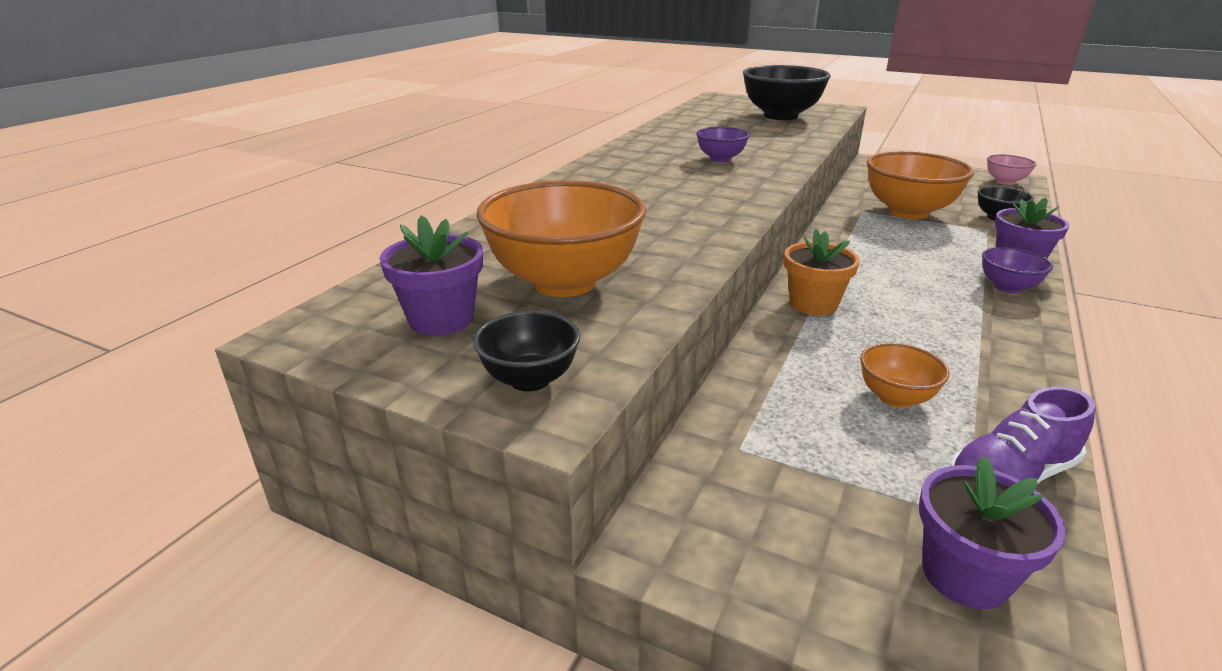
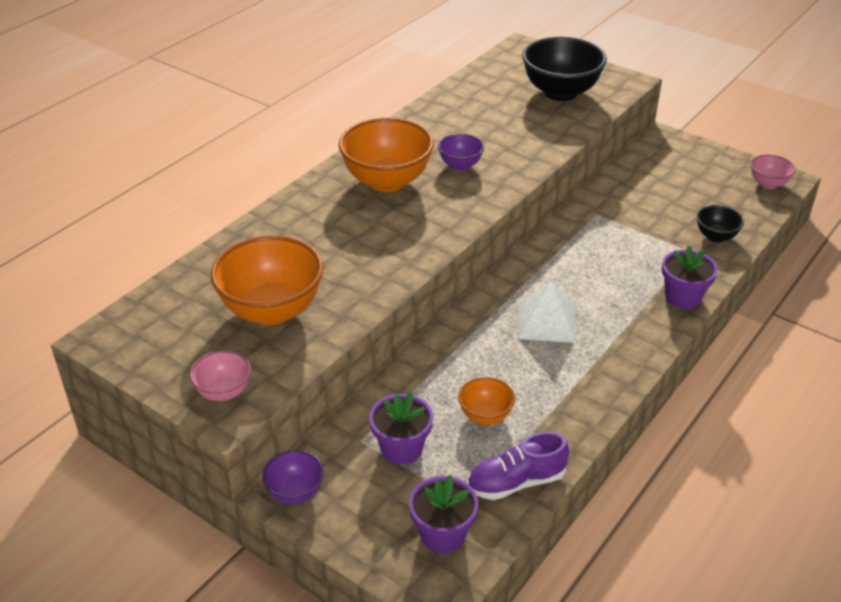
camera: 10 degrees right, 10 degrees up
purple flower pot [379,215,483,335] -> purple flower pot moved to [369,392,433,465]
black bowl [473,311,580,392] -> pink bowl [190,351,251,401]
orange flower pot [784,229,860,315] -> none
orange bowl [867,151,974,219] -> orange bowl moved to [338,118,434,192]
purple bowl [982,247,1053,293] -> purple bowl moved to [262,450,324,504]
none -> white pyramid [518,281,576,343]

